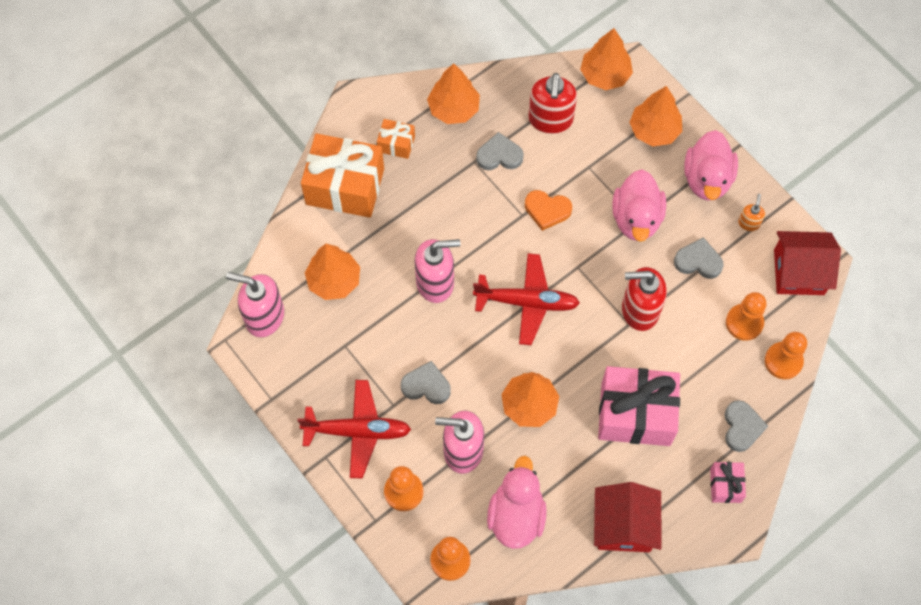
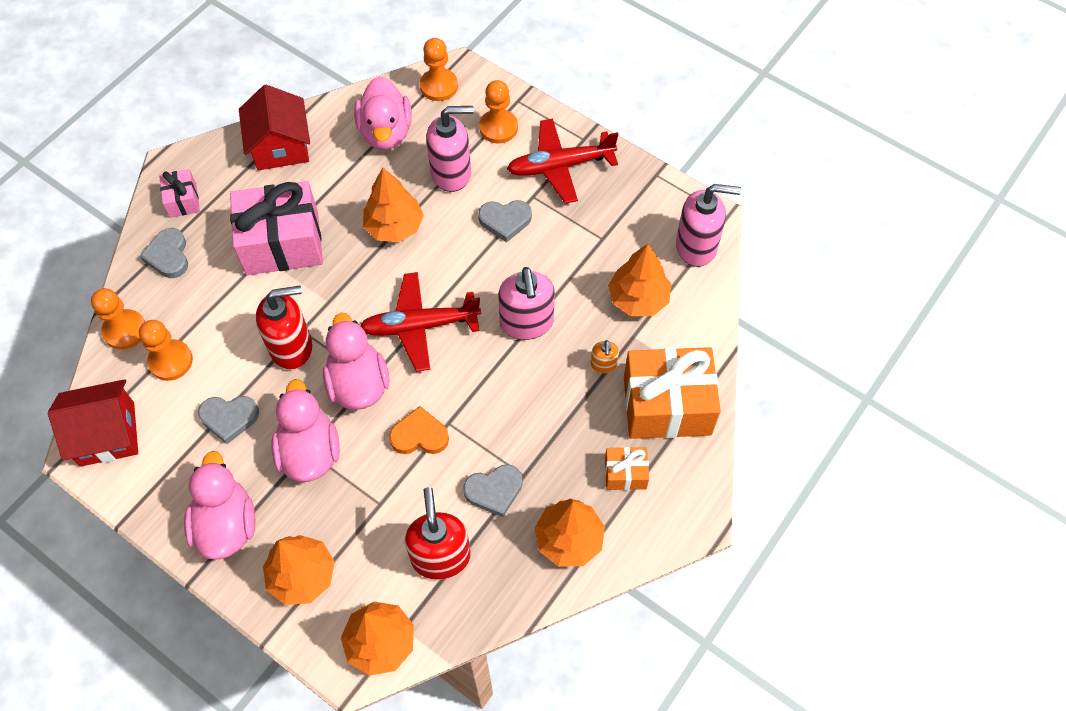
camera: 165 degrees right, 5 degrees down
pink soap dispenser [414,239,461,303] -> pink soap dispenser turned 75 degrees counterclockwise [498,267,555,340]
orange soap dispenser [738,194,765,231] -> orange soap dispenser moved to [591,340,619,373]
none -> pink duck [323,313,390,410]

